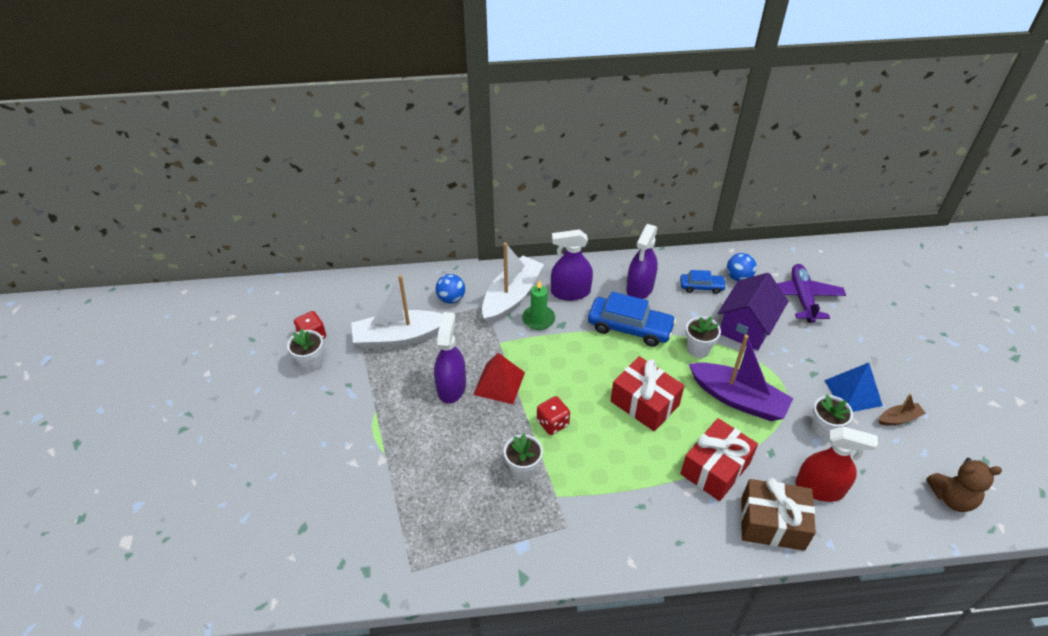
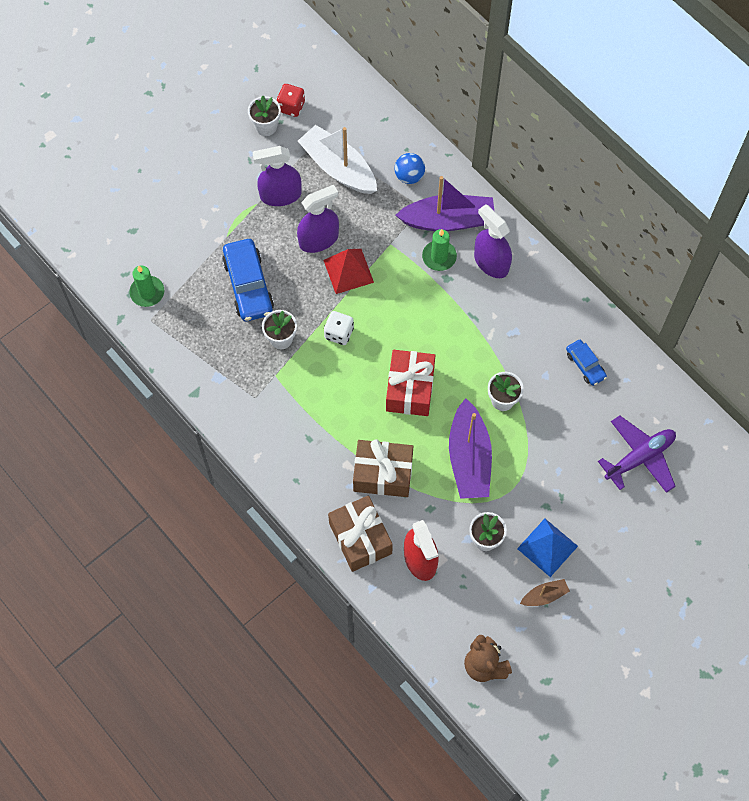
camera: 55 degrees right, 20 degrees up
white boat [482,242,544,324] -> purple boat [395,176,494,231]
red dice [537,396,570,435] -> white dice [324,311,354,345]
blue car [588,292,676,347] -> blue car moved to [222,239,274,321]
purple spray bottle [626,224,658,299] -> purple spray bottle moved to [253,146,302,206]
red gift [681,418,758,501] -> brown gift [353,439,413,497]
purple house [718,273,788,351] -> none
blue ball [727,253,757,281] -> none
brown boat [878,394,926,425] -> brown boat turned 60 degrees counterclockwise [520,579,570,606]
none -> green candle [129,265,164,307]

